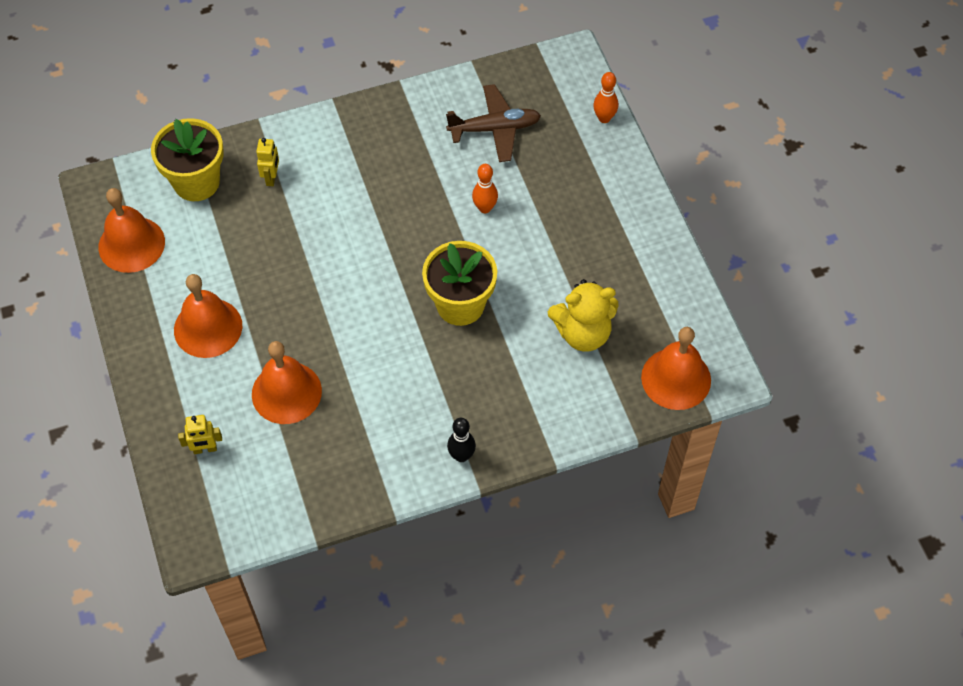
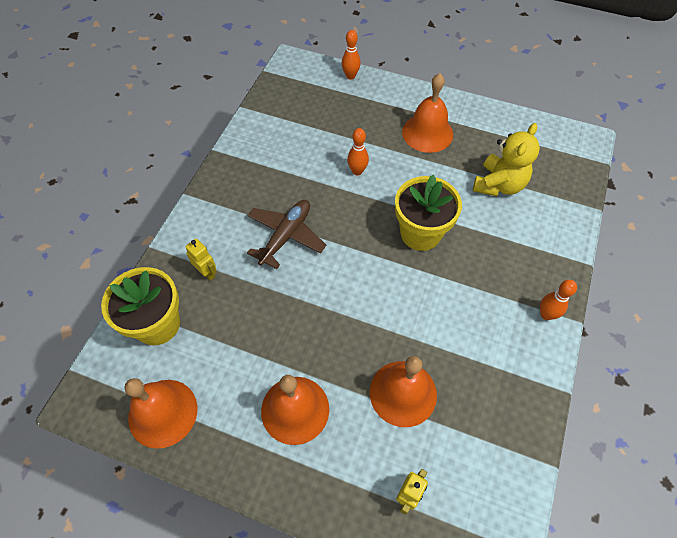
camera: 50 degrees left, 0 degrees up
brown plane [446,84,541,162] -> brown plane moved to [247,200,326,269]
black bowling pin [447,418,476,462] -> orange bowling pin [540,280,577,320]
orange bell [641,327,711,410] -> orange bell moved to [402,73,453,153]

